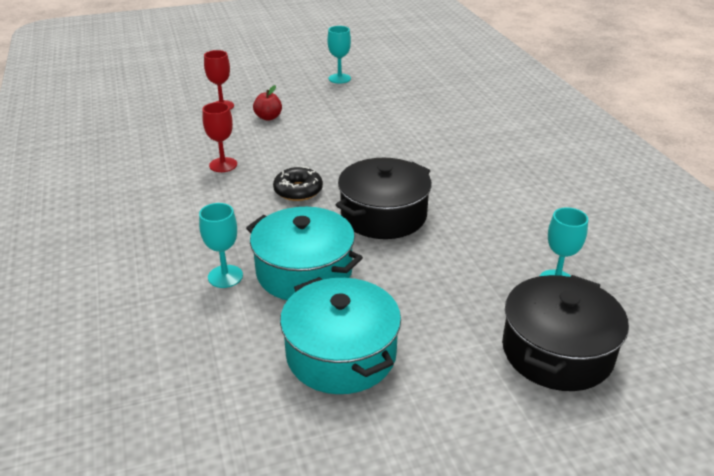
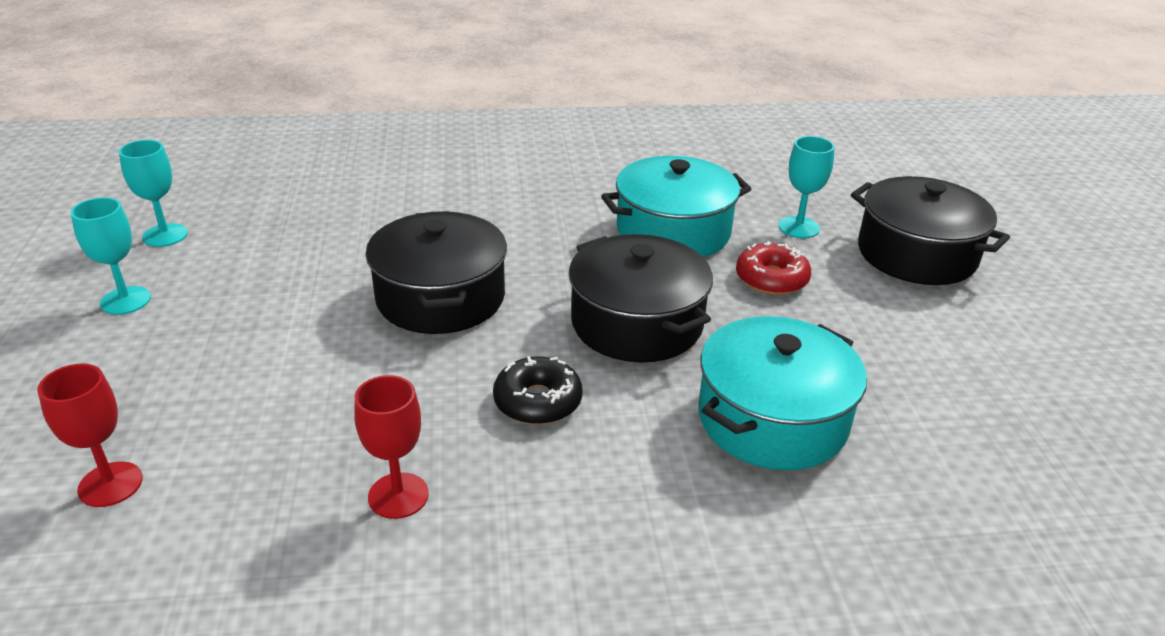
camera: 80 degrees left, 0 degrees up
turquoise goblet [199,203,243,288] -> turquoise goblet moved to [119,140,188,247]
red apple [253,85,282,121] -> none
turquoise pot [280,277,401,394] -> turquoise pot moved to [601,156,751,257]
none -> black pot [365,211,507,334]
none -> red donut [736,241,811,295]

